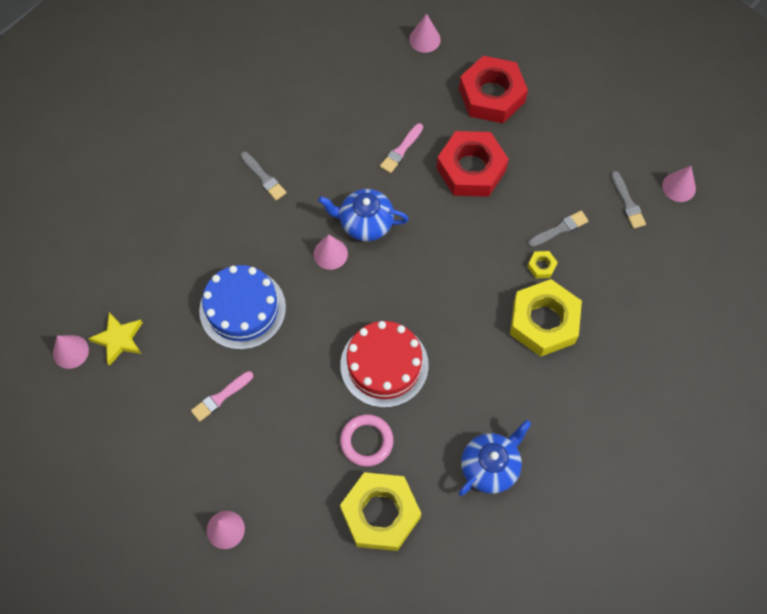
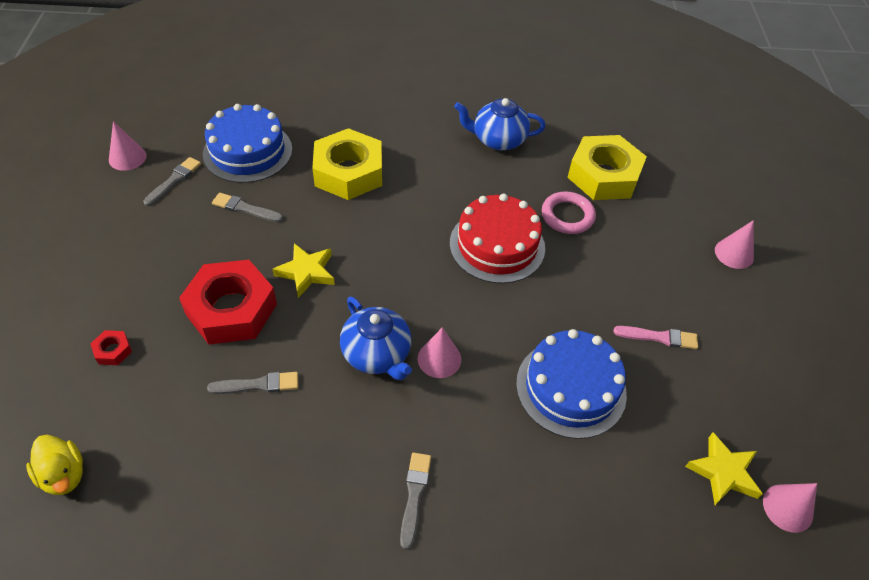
camera: 135 degrees left, 15 degrees down
pink brush [380,123,423,173] -> grey brush [207,372,298,394]
pink cone [409,14,441,53] -> yellow duck [26,435,83,495]
red nut [459,56,528,123] -> red nut [90,330,132,365], size x0.40
yellow nut [527,251,558,278] -> none
none -> blue cake [203,104,292,183]
none -> yellow star [272,243,335,298]

